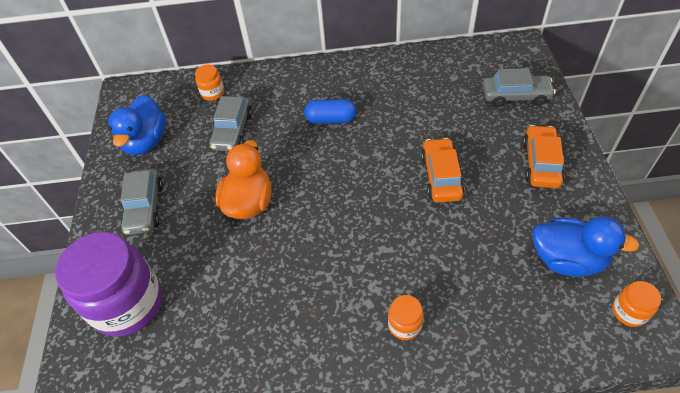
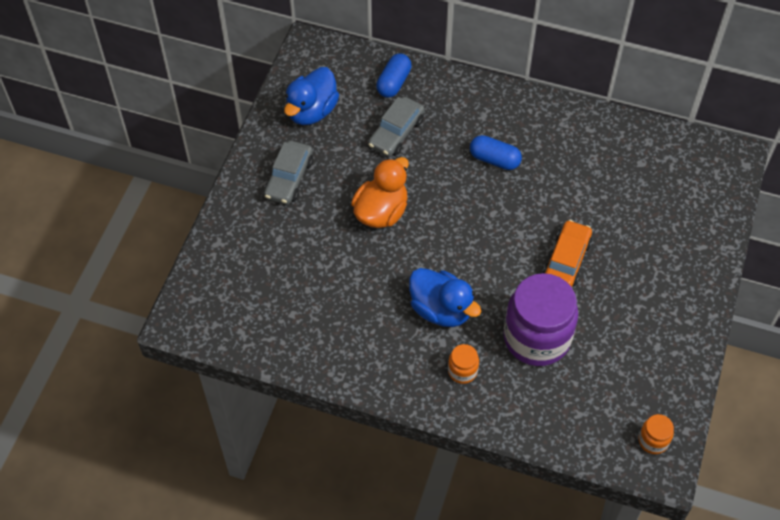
camera: 20 degrees right, 5 degrees up
purple jar [55,232,162,337] -> purple jar moved to [504,273,578,366]
orange jar [195,64,224,101] -> blue capsule [376,54,412,97]
grey car [483,68,556,107] -> none
orange car [522,125,564,188] -> none
blue duck [533,216,639,276] -> blue duck moved to [409,268,481,327]

